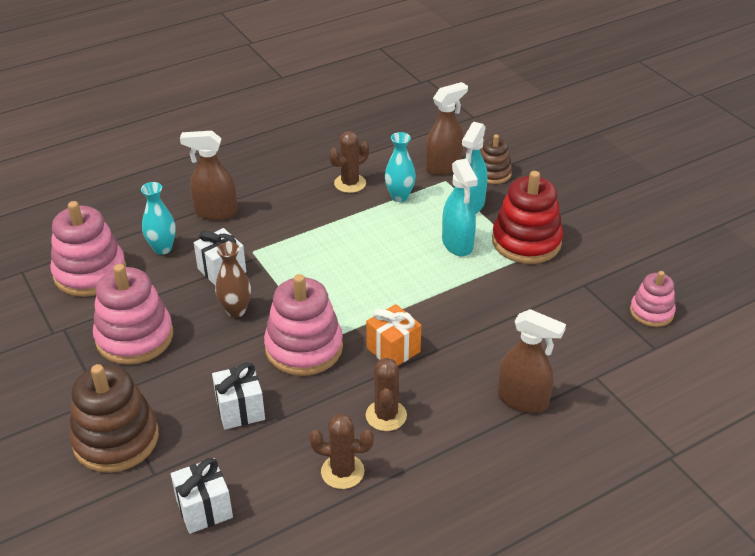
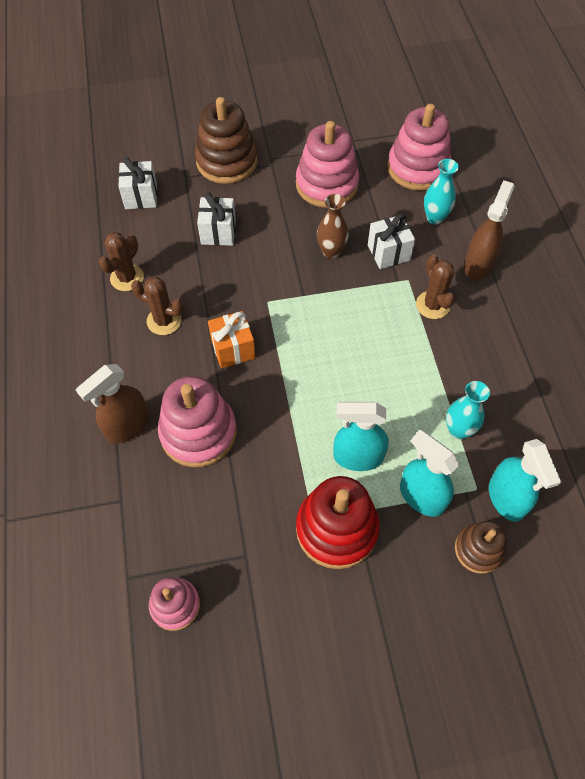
camera: 110 degrees right, 20 degrees up
pink stacking toy [264,274,343,376] -> pink stacking toy moved to [158,376,237,467]
brown cactus [329,131,369,193] -> brown cactus moved to [416,254,455,319]
brown spray bottle [426,82,468,175] -> turquoise spray bottle [489,439,561,522]

